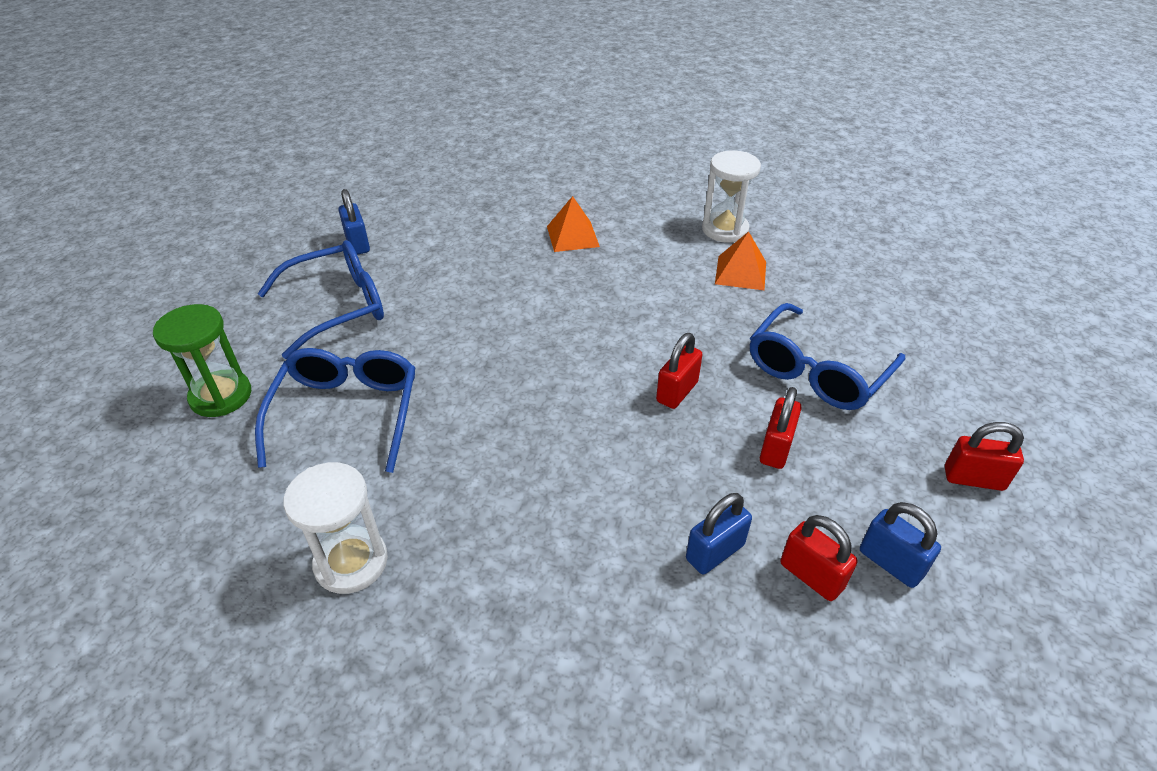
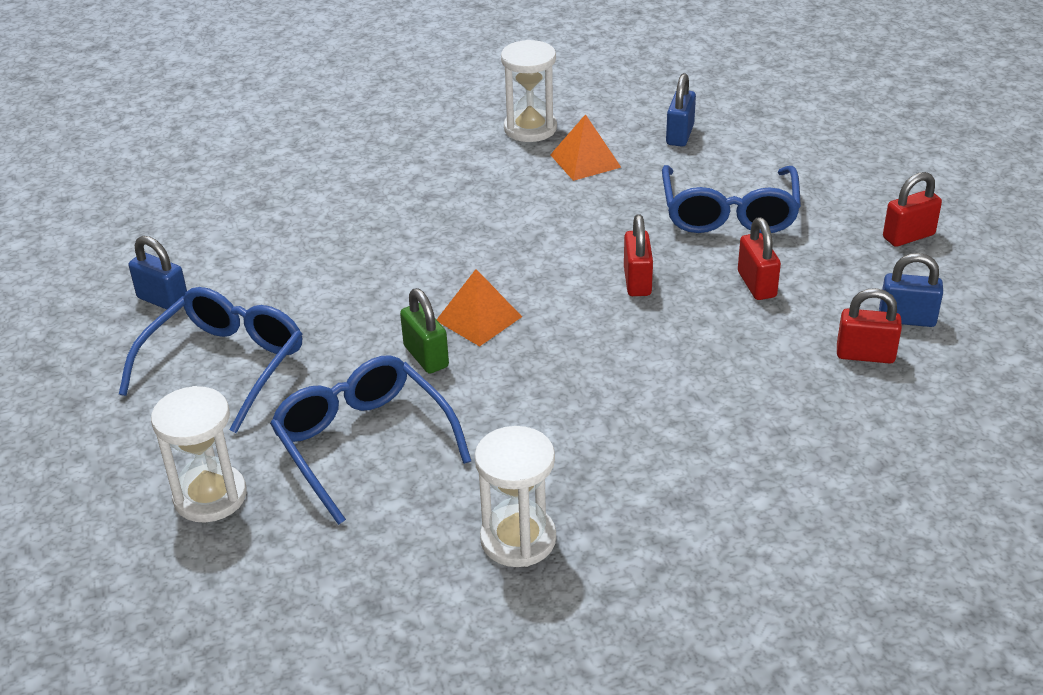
camera: 35 degrees left, 5 degrees down
green hourglass [153,304,251,417] -> white hourglass [151,386,247,523]
orange pyramid [547,196,600,252] -> orange pyramid moved to [436,269,522,346]
blue padlock [686,493,752,574] -> blue padlock moved to [666,73,696,147]
none -> green padlock [400,288,449,374]

